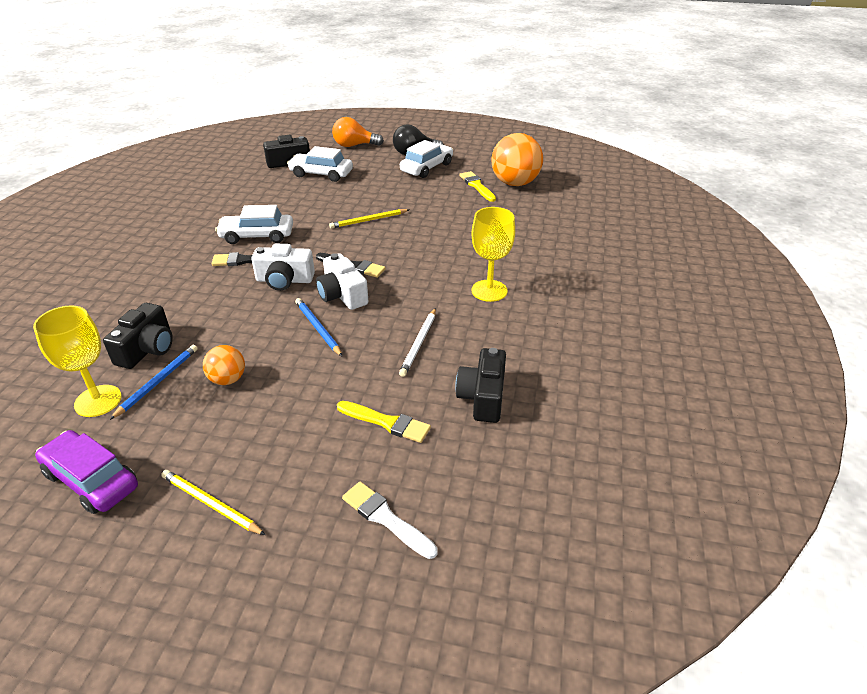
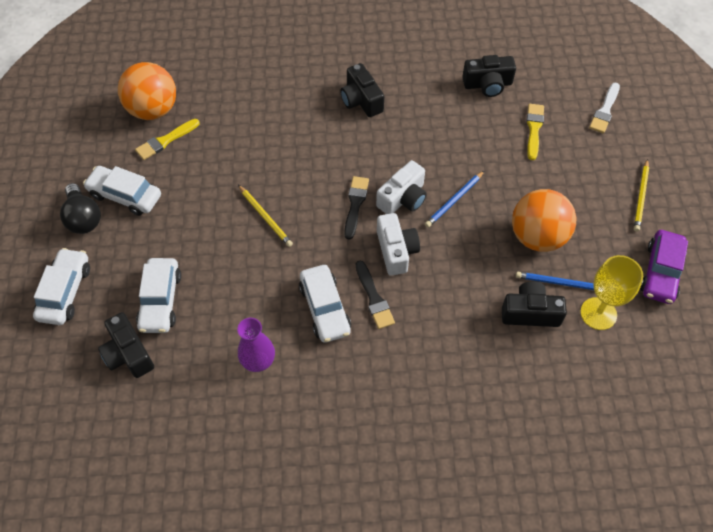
camera: 105 degrees left, 20 degrees up
orange ball [203,345,245,385] -> orange ball [512,189,576,252], size x1.91
orange light bulb [332,117,384,147] -> white car [33,248,90,325]
white pencil [399,308,436,377] -> none
yellow goblet [471,207,515,302] -> black camera [340,63,384,117]
none -> purple vase [237,318,275,372]

